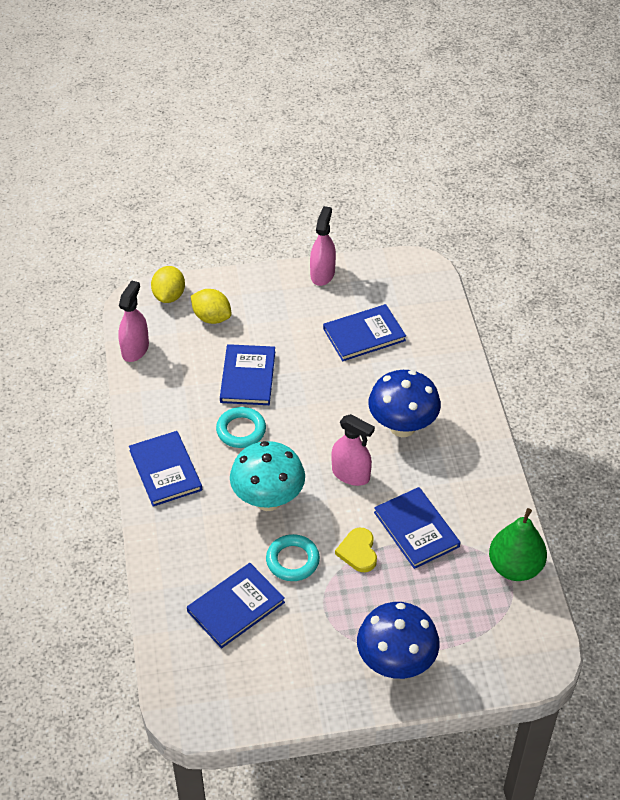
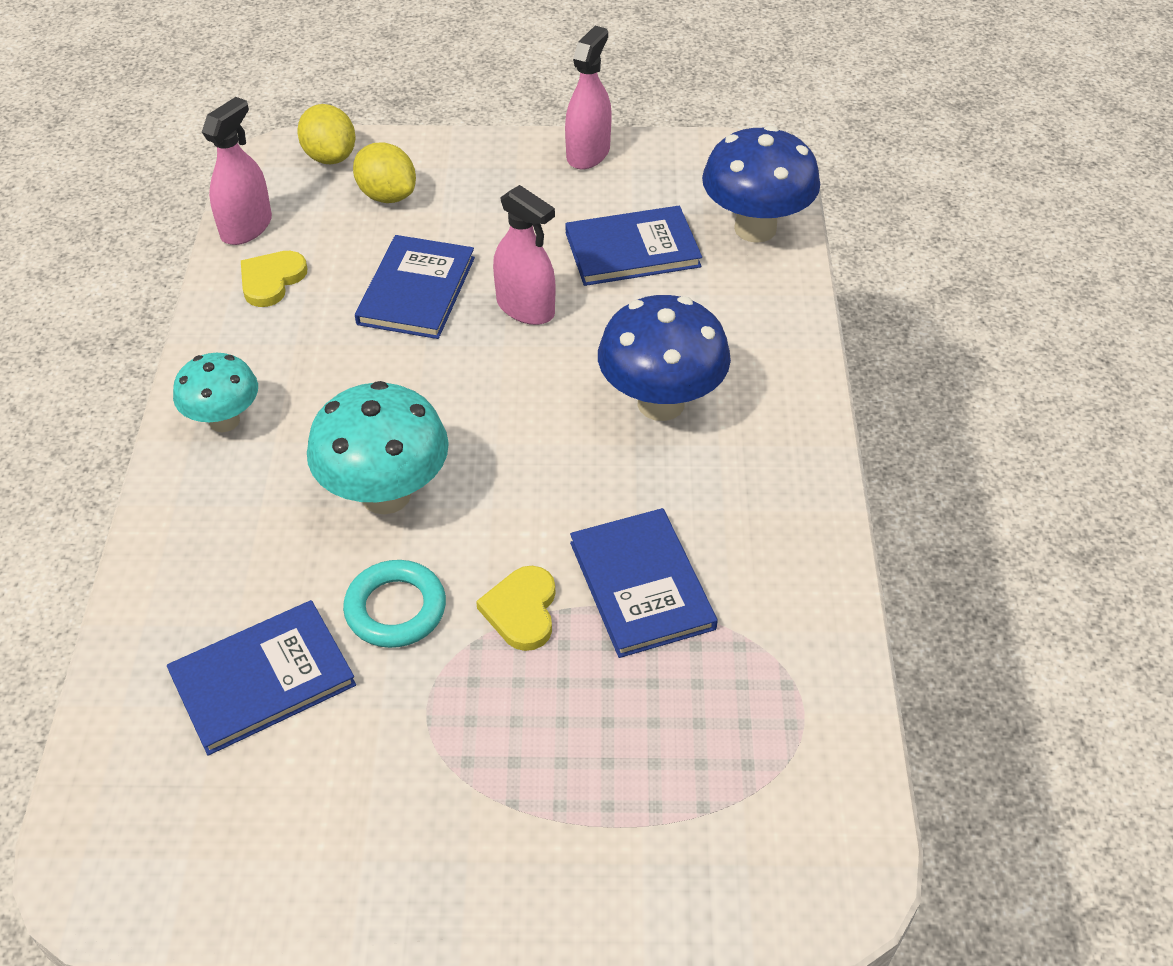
camera: 10 degrees right, 0 degrees up
blue book [129,431,202,507] -> turquoise mushroom [173,353,258,432]
yellow lemon [151,266,185,303] -> yellow lemon turned 45 degrees counterclockwise [297,104,355,165]
turquoise ring [216,407,266,448] -> none
pink spray bottle [332,414,375,486] -> pink spray bottle moved to [493,185,555,325]
blue mushroom [357,602,440,679] -> blue mushroom moved to [702,125,820,243]
green pear [489,508,547,581] -> none
none -> yellow heart [241,251,307,307]

